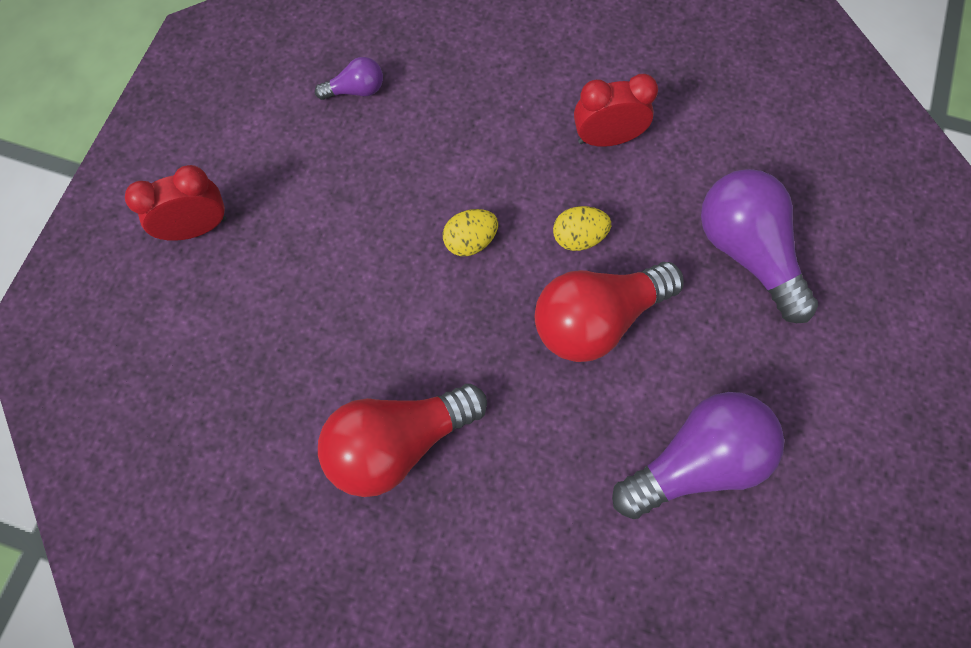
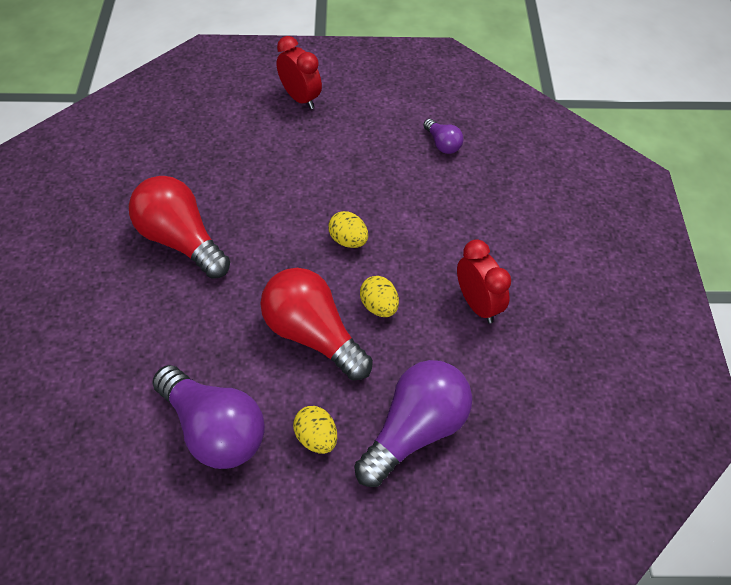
camera: 70 degrees right, 15 degrees down
none -> yellow egg [293,406,337,454]

